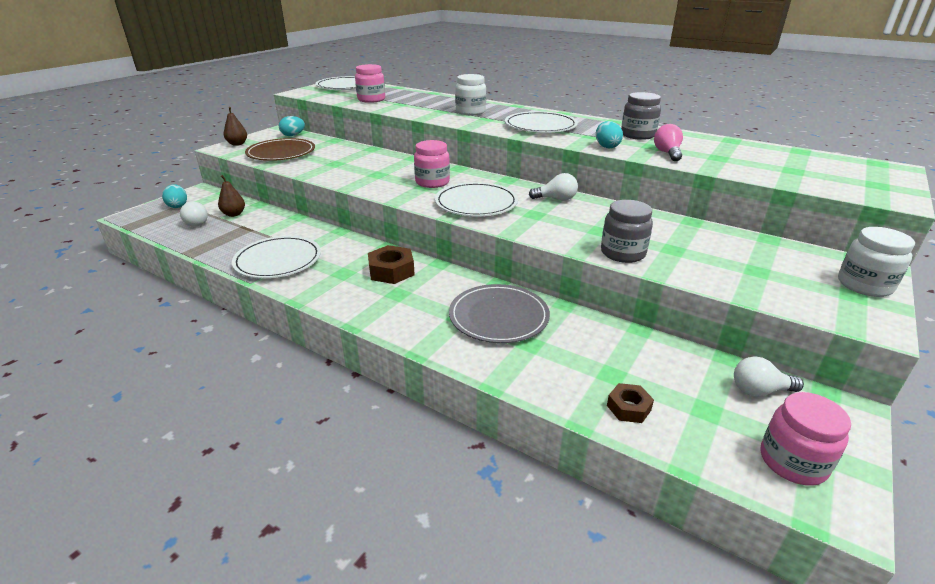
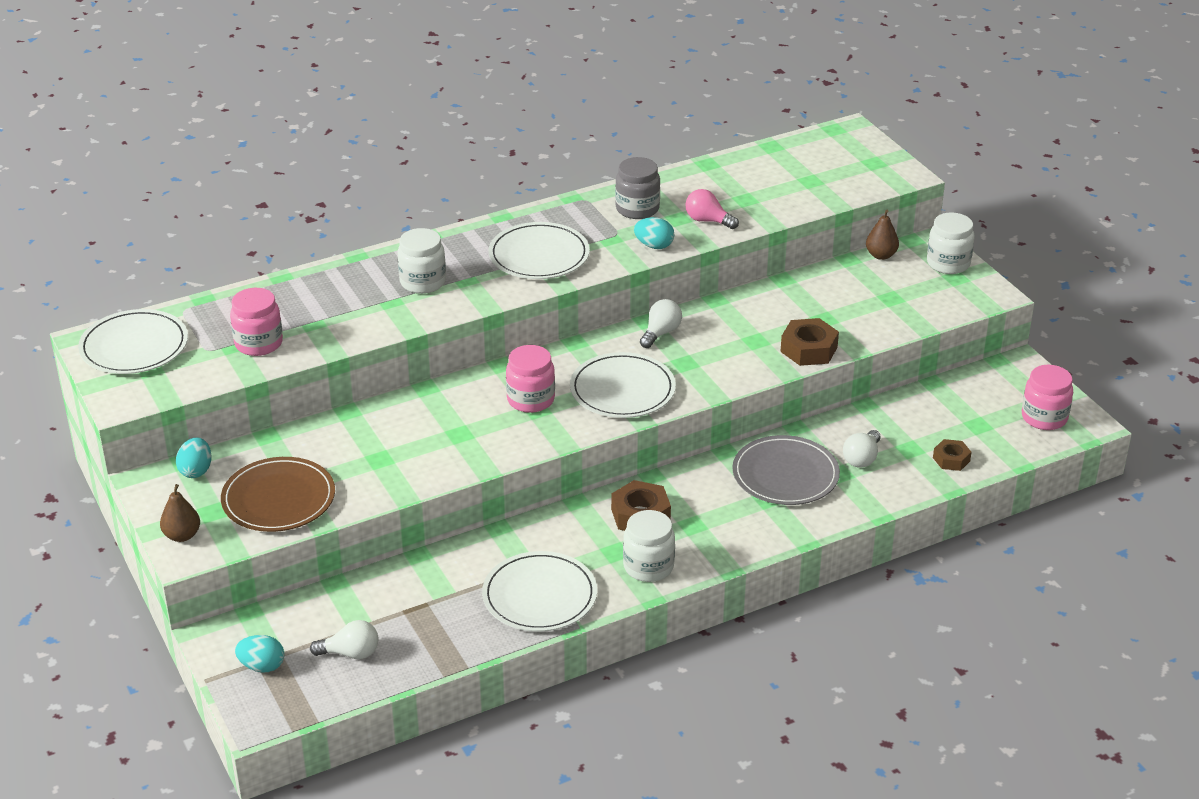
camera: 60 degrees left, 5 degrees up
brown pear [218,175,245,217] -> brown pear moved to [866,209,899,260]
grey jar [601,200,653,263] -> brown nut [780,318,839,366]
white light bulb [734,356,804,397] -> white light bulb moved to [843,430,880,468]
none -> white jar [623,510,675,582]

